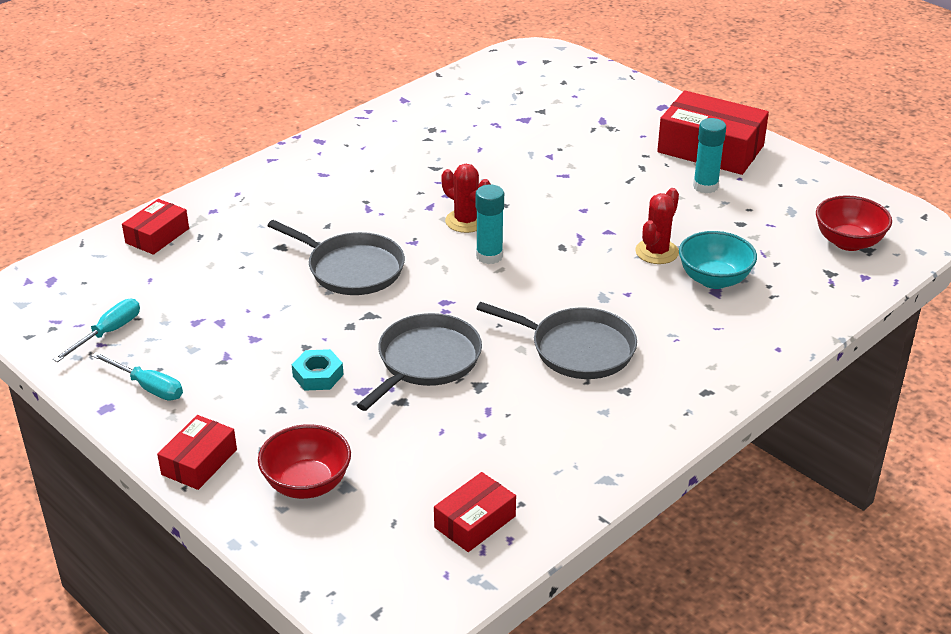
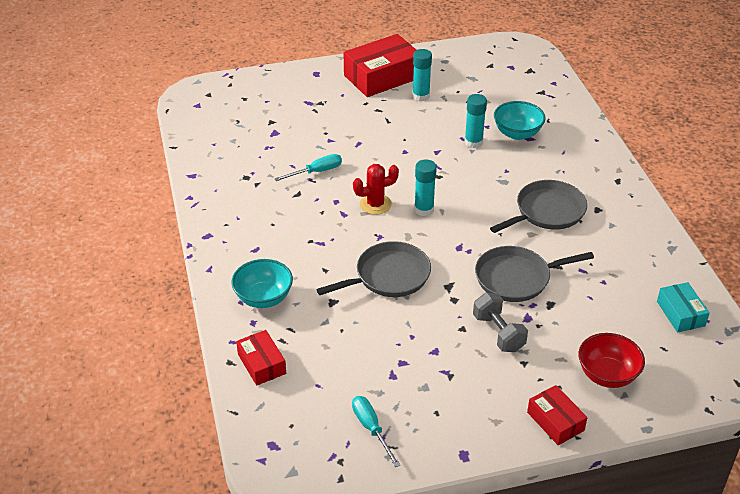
camera: 60 degrees left, 5 degrees up
turquoise screwdriver [92,352,183,401] -> turquoise screwdriver moved to [274,154,342,181]
turquoise nut [292,349,344,391] -> grey dumbbell [473,293,528,352]
grey pan [357,313,482,411] -> grey pan turned 75 degrees counterclockwise [475,246,594,302]
red box [434,472,516,552] -> turquoise box [657,282,710,333]
red cactus [635,188,679,264] -> turquoise glue stick [464,94,487,148]
red bowl [816,195,892,251] -> none
none -> turquoise bowl [232,259,293,308]

